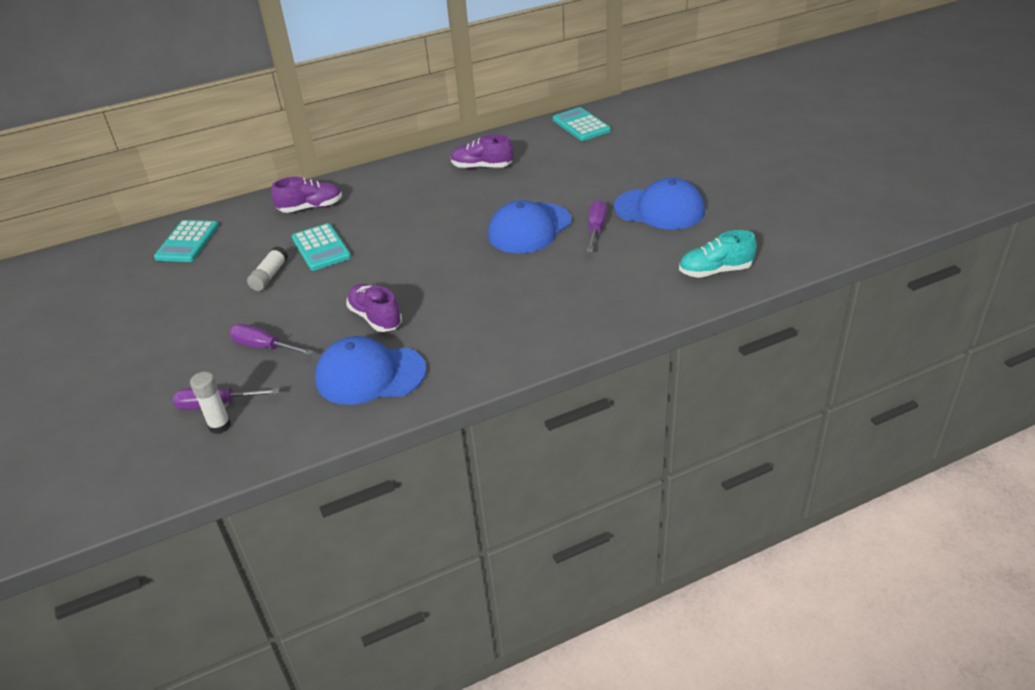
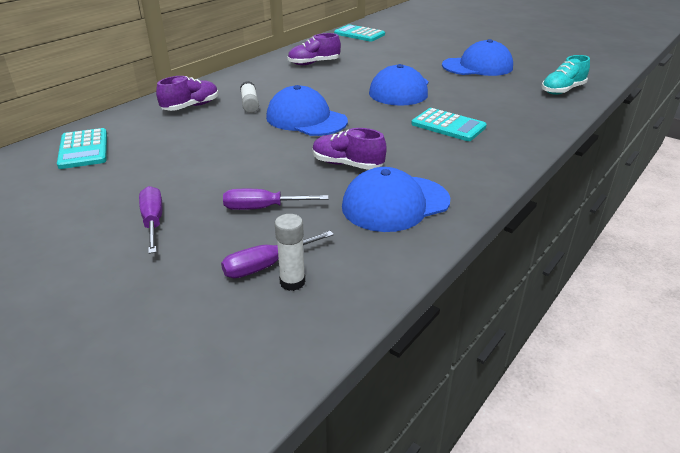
camera: 30 degrees left, 5 degrees down
white glue stick [247,246,288,291] -> white glue stick moved to [240,81,259,113]
turquoise calculator [292,223,351,271] -> turquoise calculator moved to [411,108,487,141]
purple screwdriver [587,200,607,252] -> purple screwdriver moved to [139,186,163,254]
none -> blue cap [266,85,348,136]

